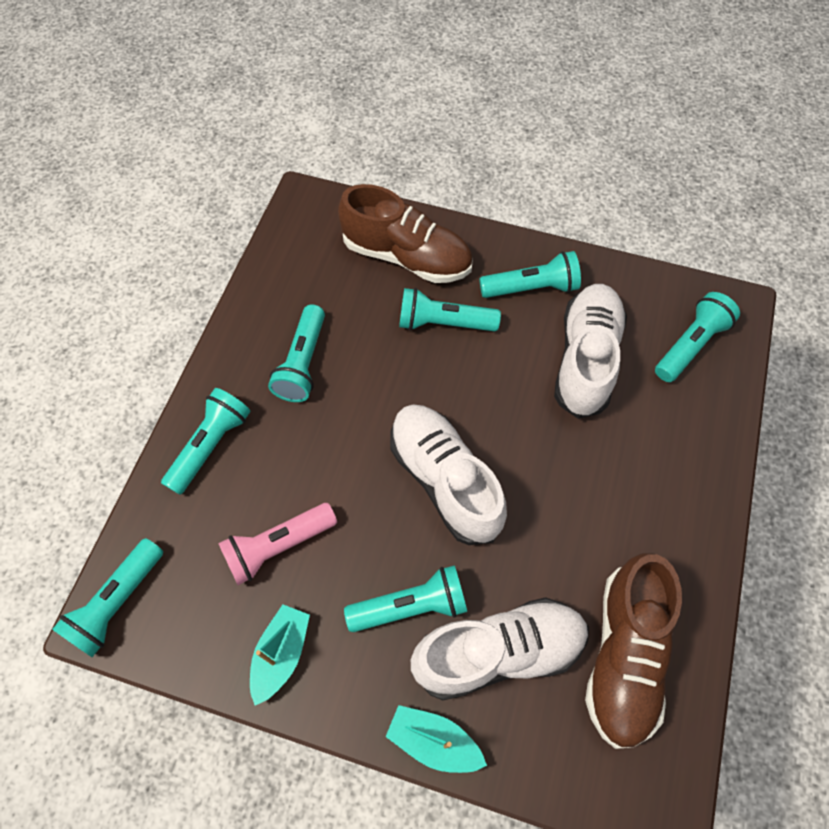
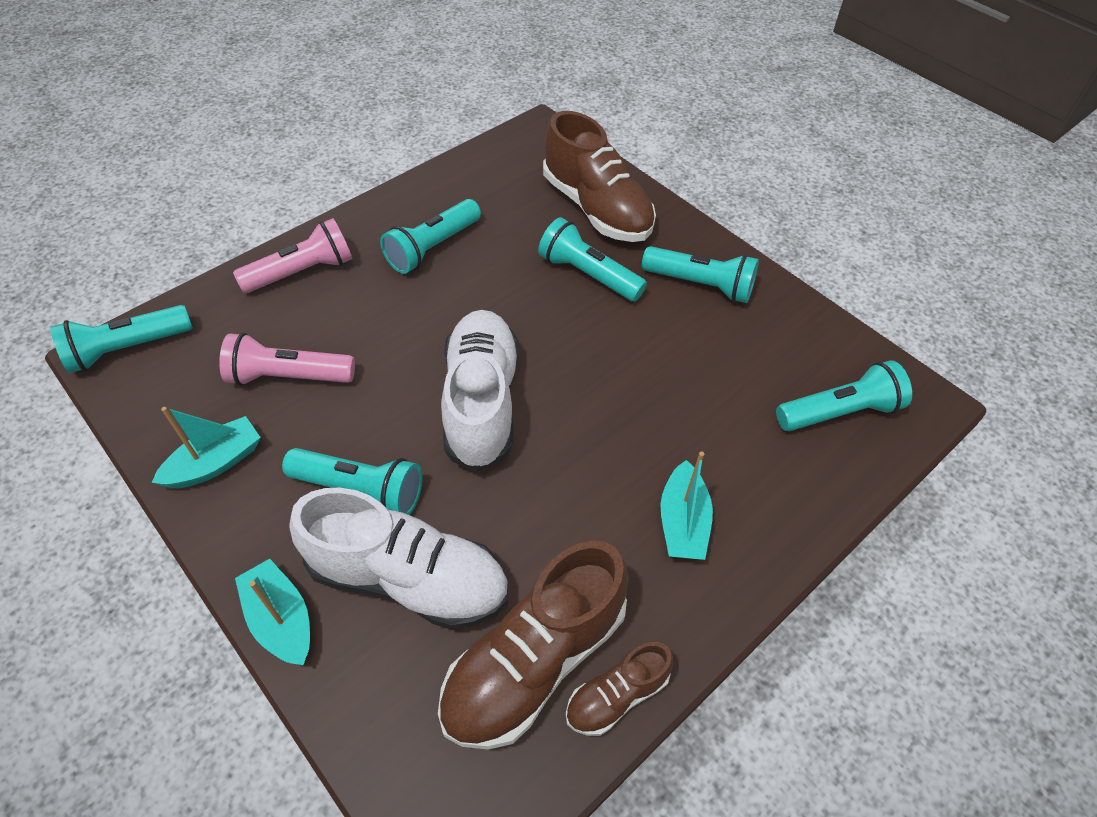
camera: 30 degrees right, 10 degrees down
turquoise flashlight [161,388,250,495] -> pink flashlight [233,218,352,293]
white shoe [554,284,627,419] -> none
none -> brown shoe [566,642,673,736]
none -> turquoise boat [660,451,713,560]

